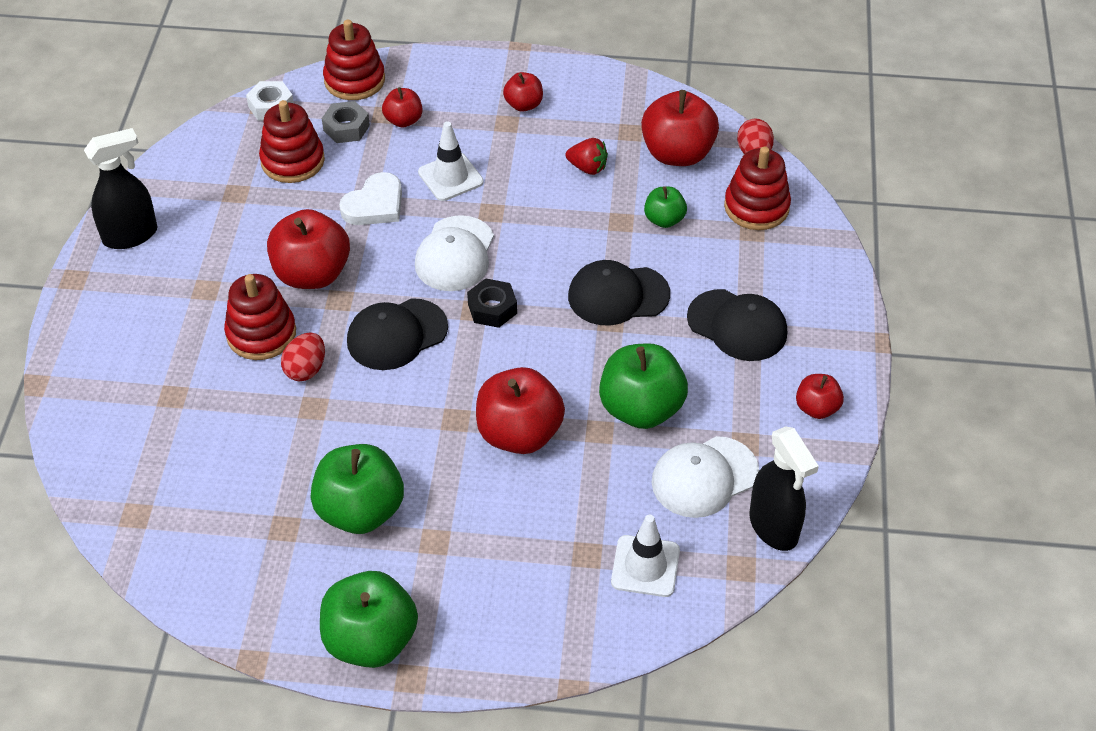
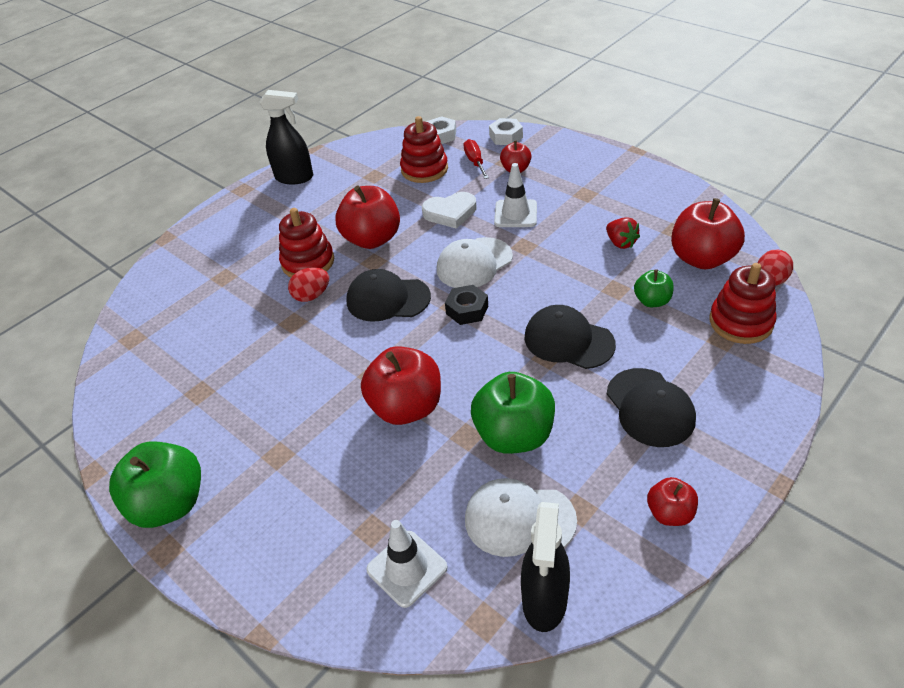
camera: 40 degrees right, 5 degrees down
green apple [311,444,404,534] -> none
grey nut [322,101,370,143] -> red screwdriver [464,139,489,179]
red stacking toy [323,20,385,100] -> white nut [489,118,523,145]
red apple [503,72,543,112] -> none

